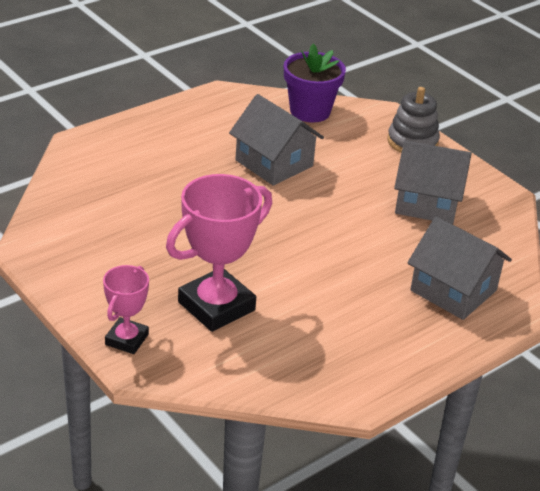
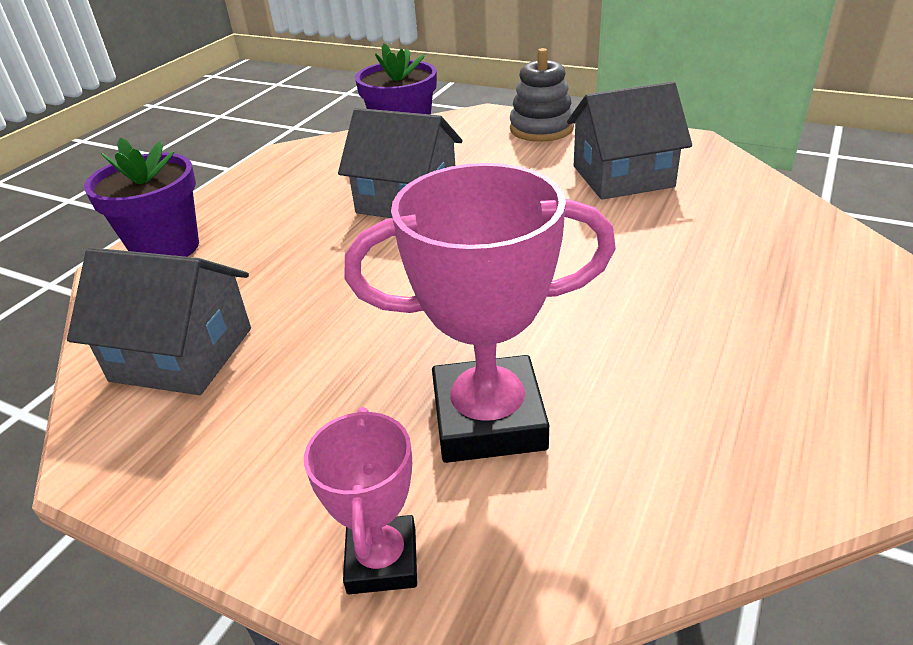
camera: 20 degrees left, 0 degrees up
pink trophy [166,174,272,332] -> pink trophy turned 60 degrees clockwise [344,163,616,463]
grey house [407,216,512,320] -> grey house moved to [67,248,251,395]
none -> purple flower pot [84,138,199,257]

